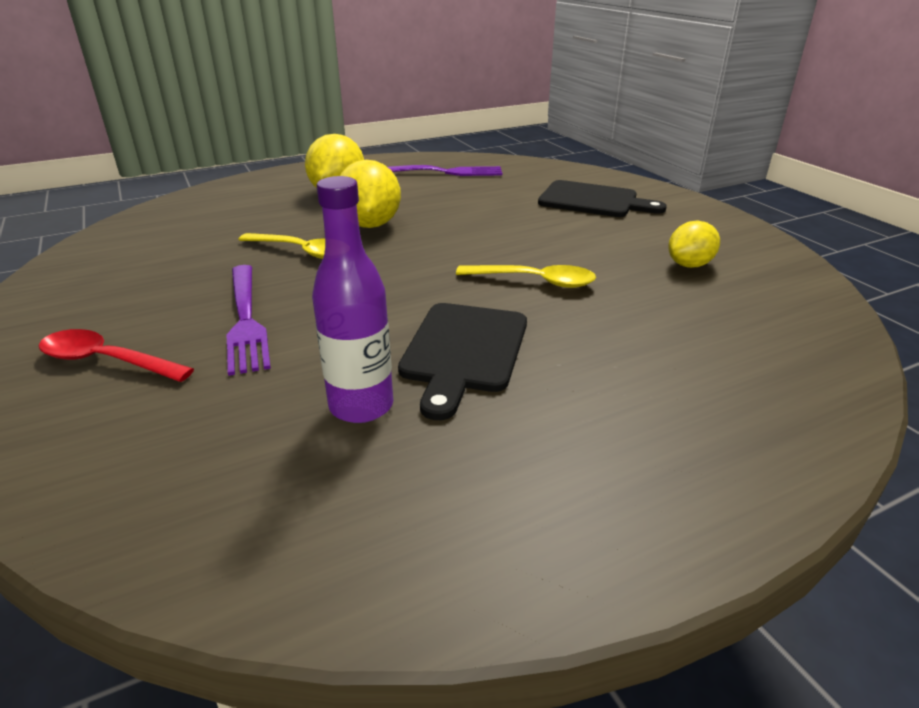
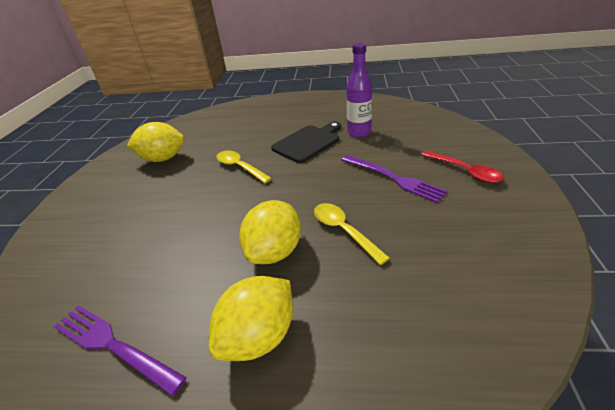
camera: 145 degrees left, 5 degrees up
purple fork [227,265,271,376] -> purple fork turned 120 degrees clockwise [342,155,448,203]
black cutting board [538,180,667,217] -> none
yellow lemon [668,221,720,268] -> yellow lemon [127,122,185,162], size x1.60

